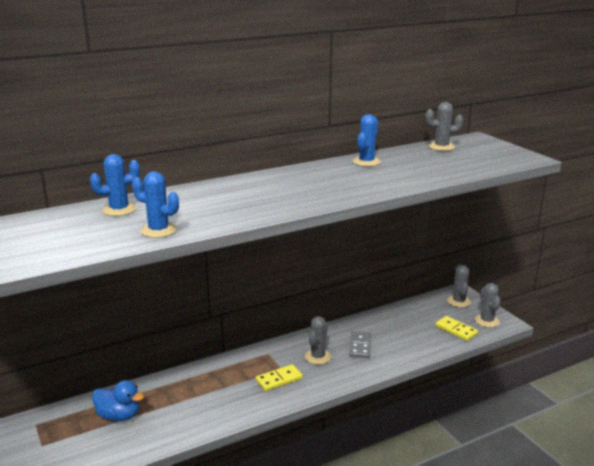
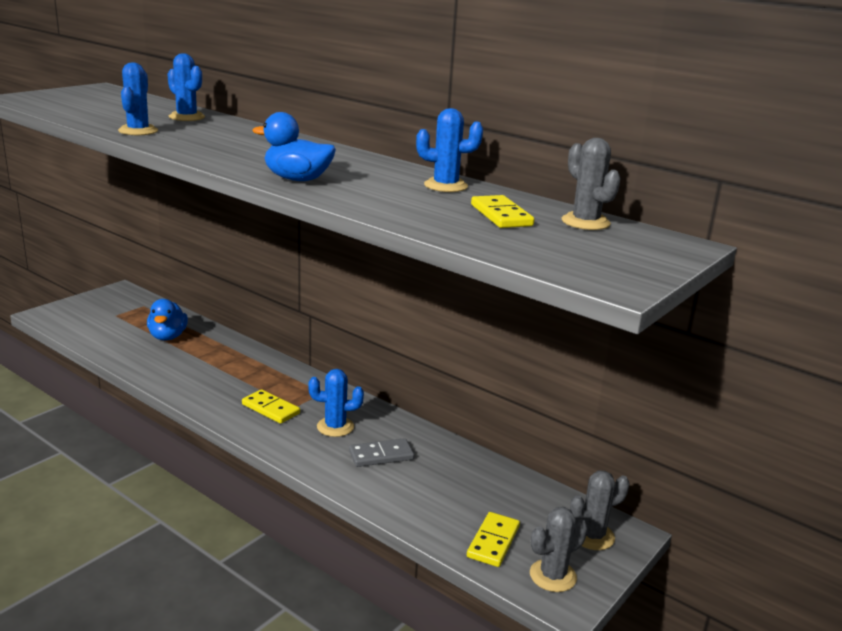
camera: 65 degrees right, 0 degrees up
grey cactus [305,316,331,365] -> blue cactus [308,369,364,437]
none -> blue duck [252,112,336,181]
none -> yellow domino [471,195,534,228]

